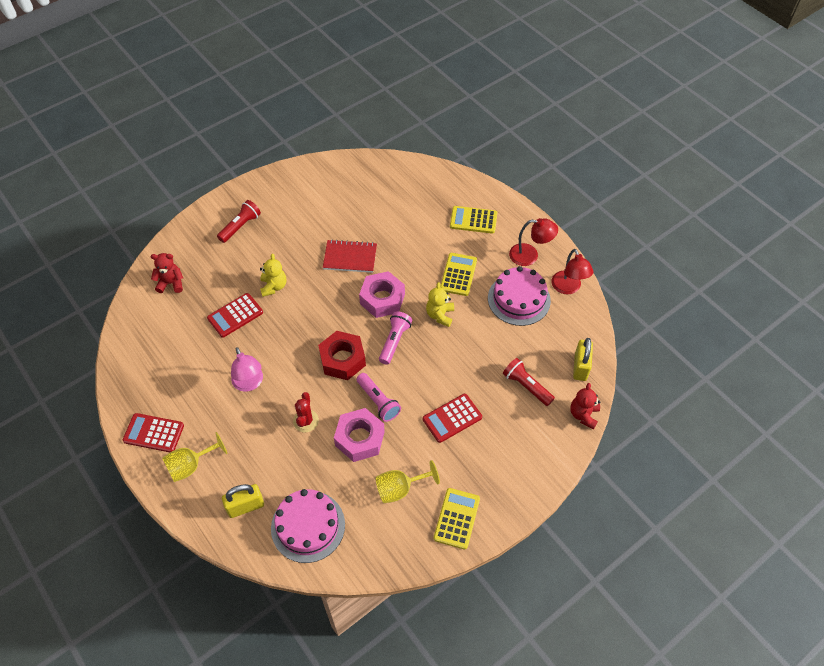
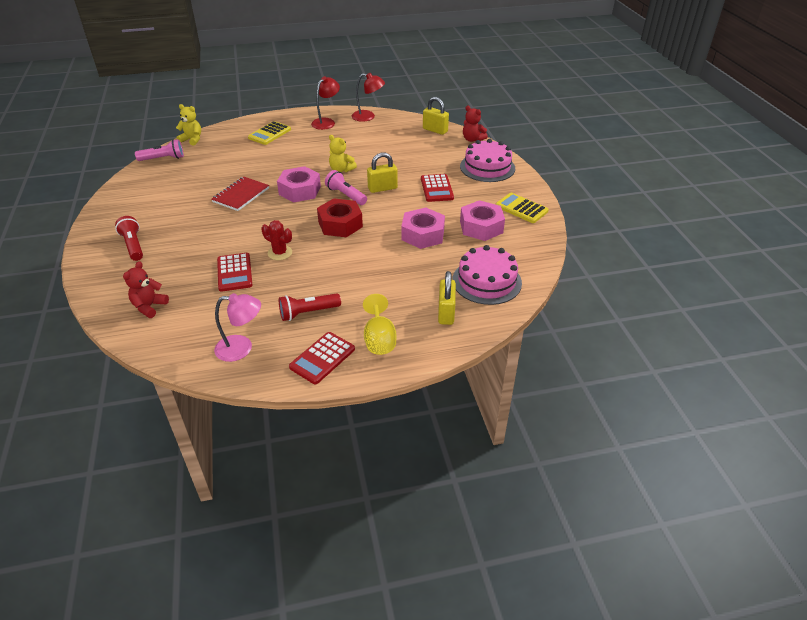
camera: 65 degrees left, 15 degrees down
pink lamp [231,347,263,392] -> pink lamp moved to [214,293,261,362]
yellow teddy bear [260,254,286,297] -> yellow teddy bear moved to [176,104,201,146]
red cactus [293,392,319,432] -> red cactus moved to [261,220,292,260]
pink flashlight [356,373,401,422] -> pink flashlight moved to [135,139,184,161]
yellow goblet [375,460,440,503] -> pink nut [460,200,505,241]
yellow calculator [440,253,477,296] -> none
pink cake [488,266,551,326] -> pink cake moved to [460,139,515,182]
red flashlight [503,358,555,406] -> red flashlight moved to [279,293,341,321]
none -> yellow padlock [367,152,398,193]

